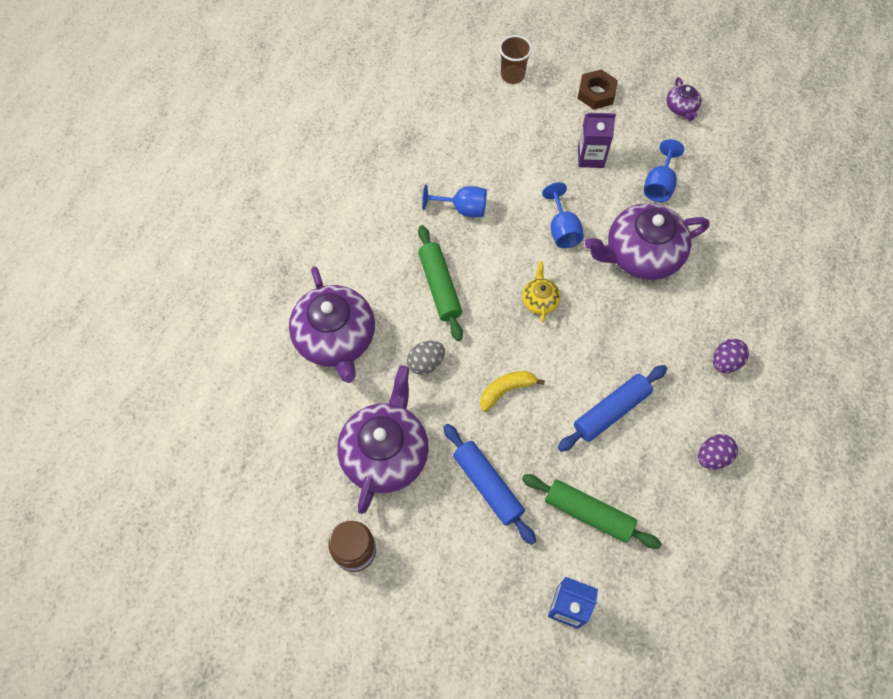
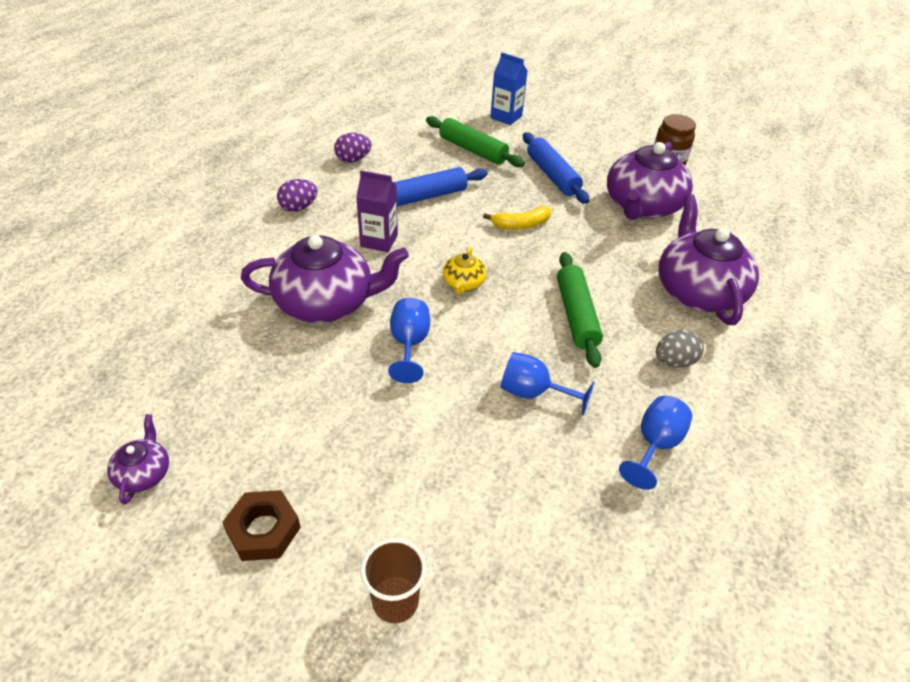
camera: 170 degrees left, 20 degrees down
grey egg [407,341,445,375] -> grey egg moved to [656,330,704,368]
purple carton [578,113,616,168] -> purple carton moved to [356,170,398,252]
blue goblet [644,139,684,202] -> blue goblet moved to [619,396,692,490]

